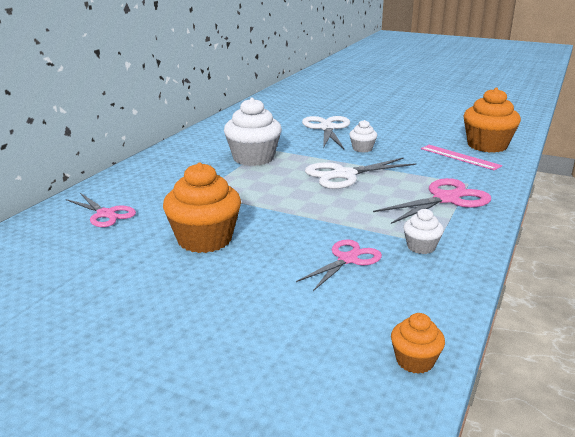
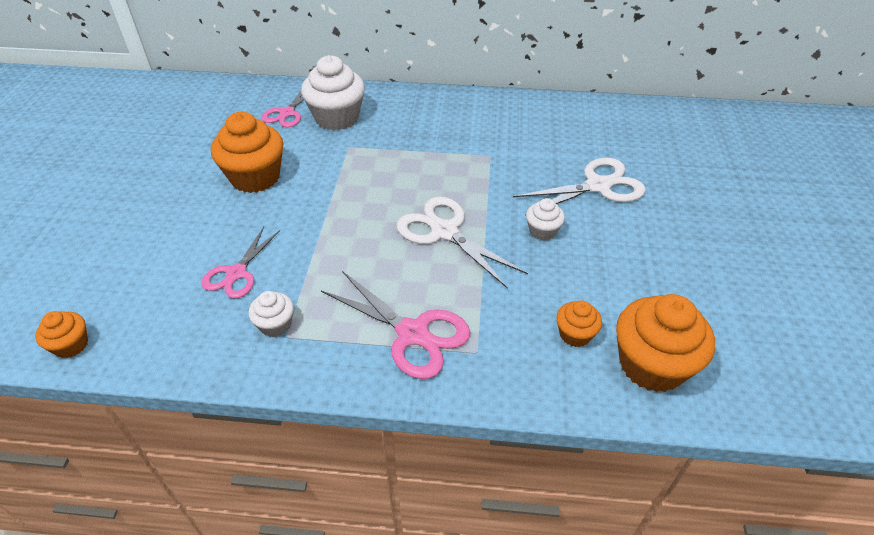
camera: 70 degrees right, 20 degrees up
white cupcake [224,98,282,166] -> white cupcake moved to [301,55,365,131]
pink scissors [296,239,382,291] -> pink scissors turned 90 degrees clockwise [201,227,280,299]
pink ruler [421,145,502,171] -> orange cupcake [556,300,602,347]

